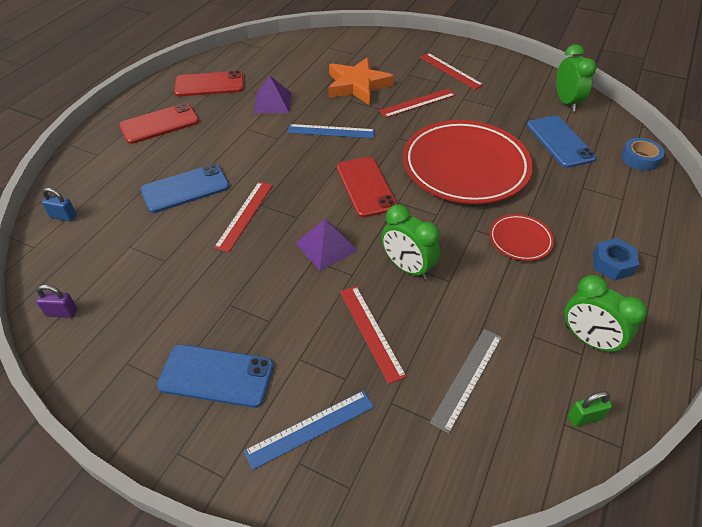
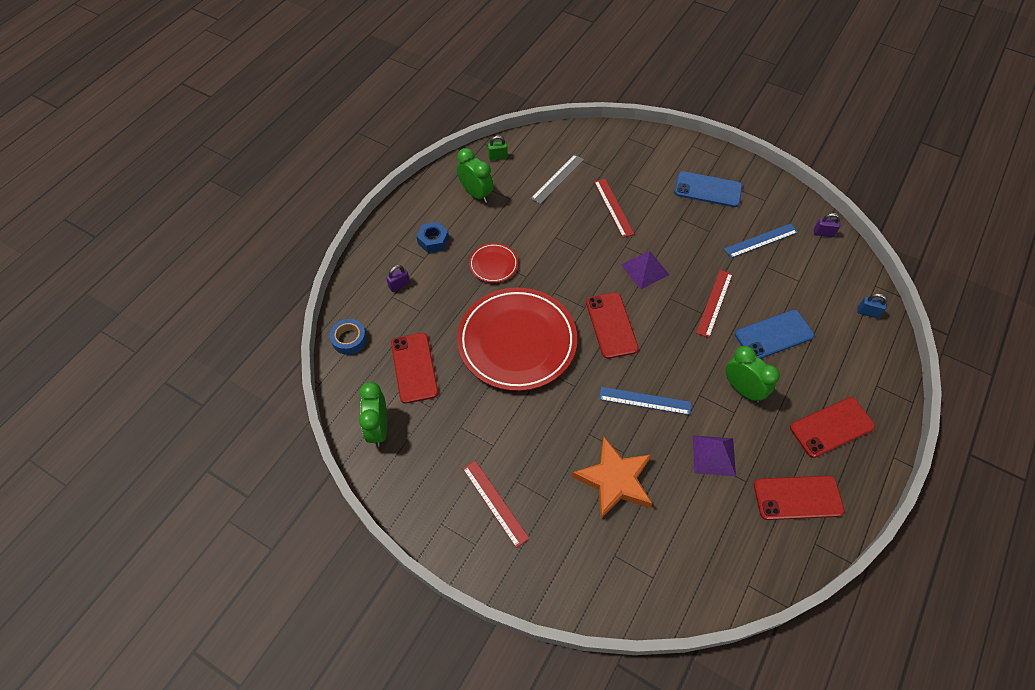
camera: 175 degrees left, 10 degrees up
blue ruler [244,390,374,470] -> blue ruler moved to [724,223,798,258]
red ruler [379,89,455,118] -> none
green clock [382,204,440,280] -> green clock moved to [725,346,780,403]
blue phone [527,115,597,168] -> red phone [391,333,438,404]
none -> purple padlock [386,265,410,292]

